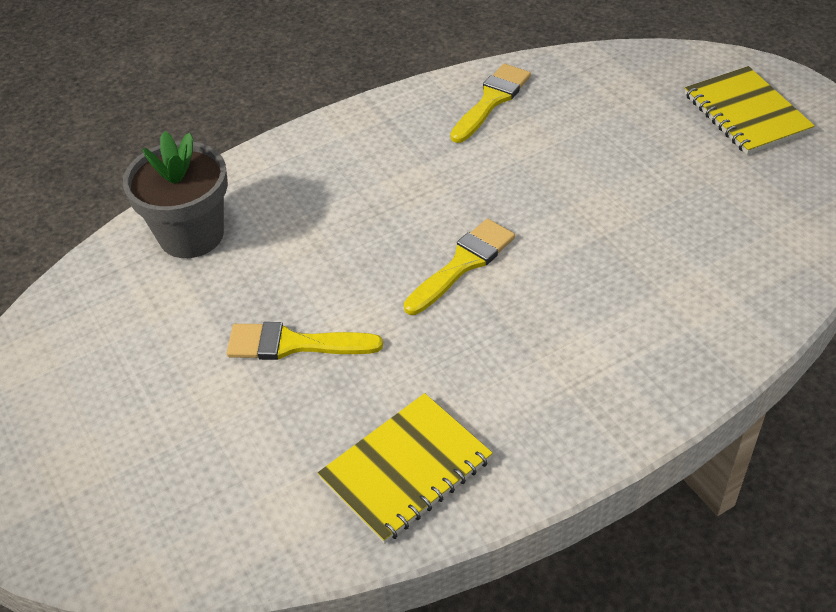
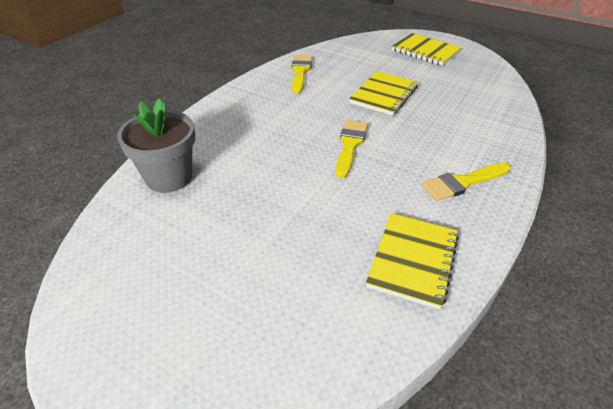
camera: 30 degrees left, 5 degrees down
yellow brush [227,322,383,360] -> yellow brush moved to [422,163,511,201]
none -> yellow notebook [349,71,418,116]

